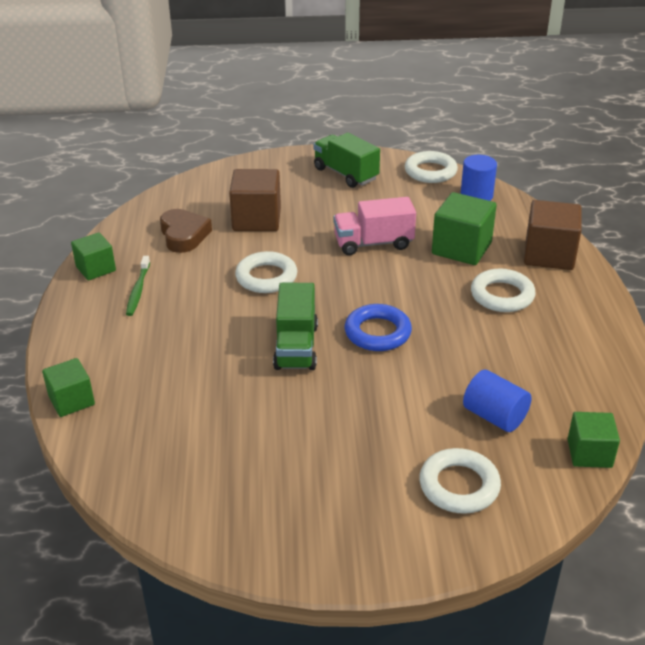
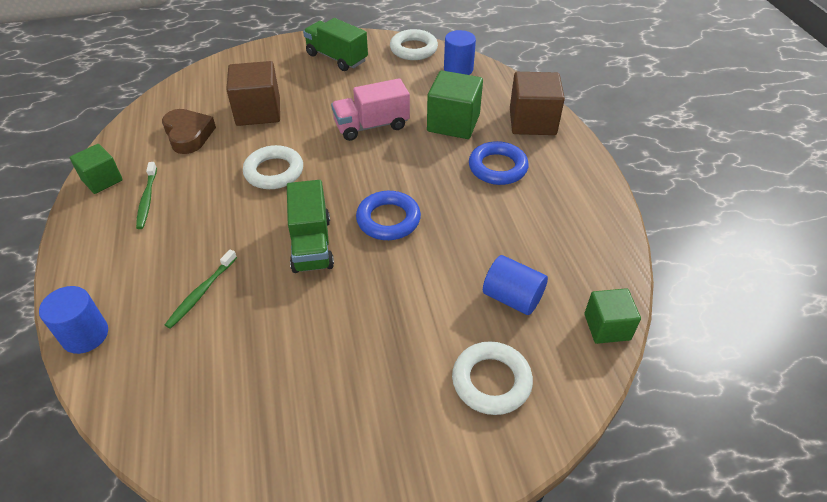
camera: 10 degrees left, 10 degrees up
green cube [42,358,95,417] -> blue cylinder [39,286,108,354]
white ring [471,269,536,312] -> blue ring [469,141,529,185]
none -> green toothbrush [165,249,237,329]

